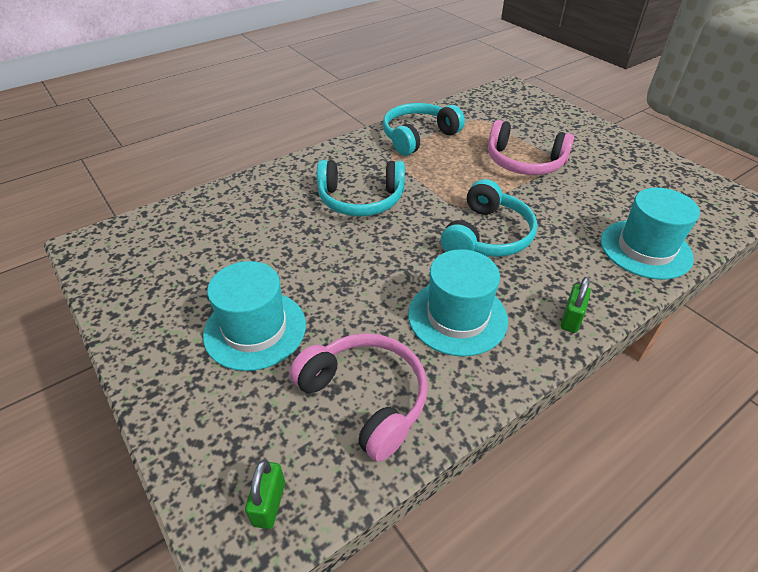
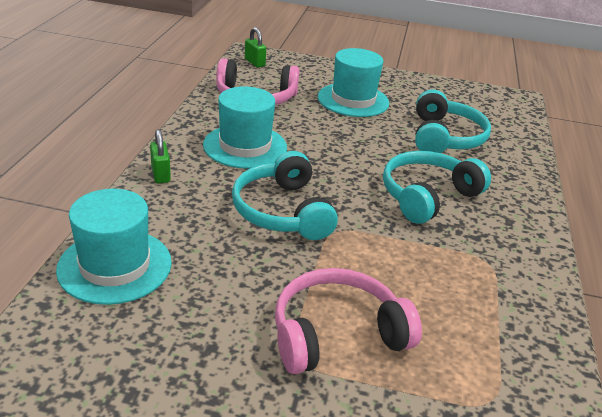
camera: 135 degrees right, 10 degrees down
turquoise headphones [383,103,465,156] -> turquoise headphones moved to [415,90,491,153]

